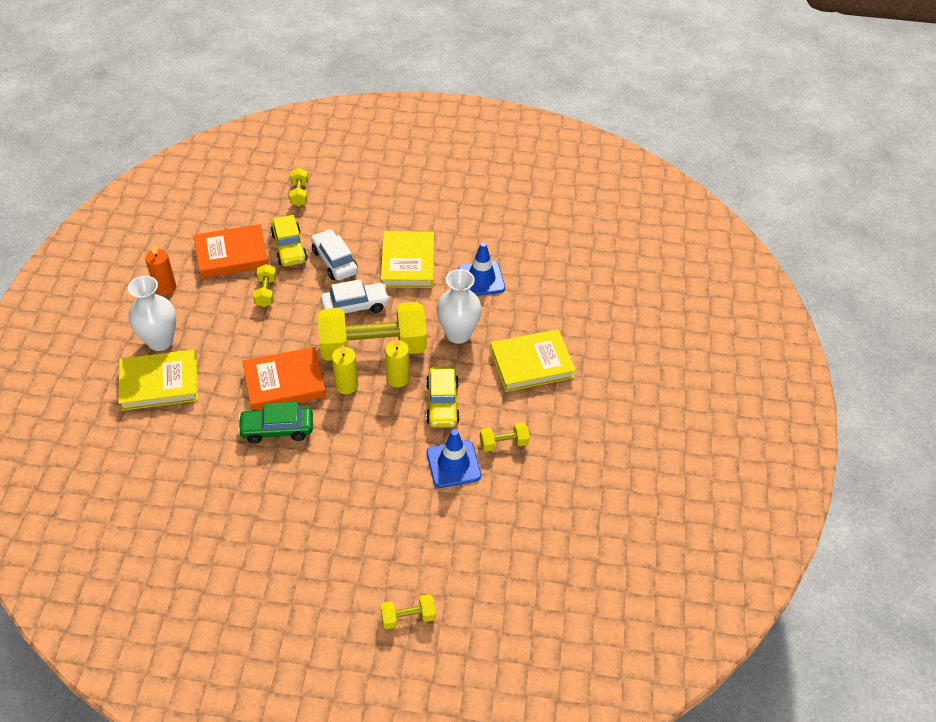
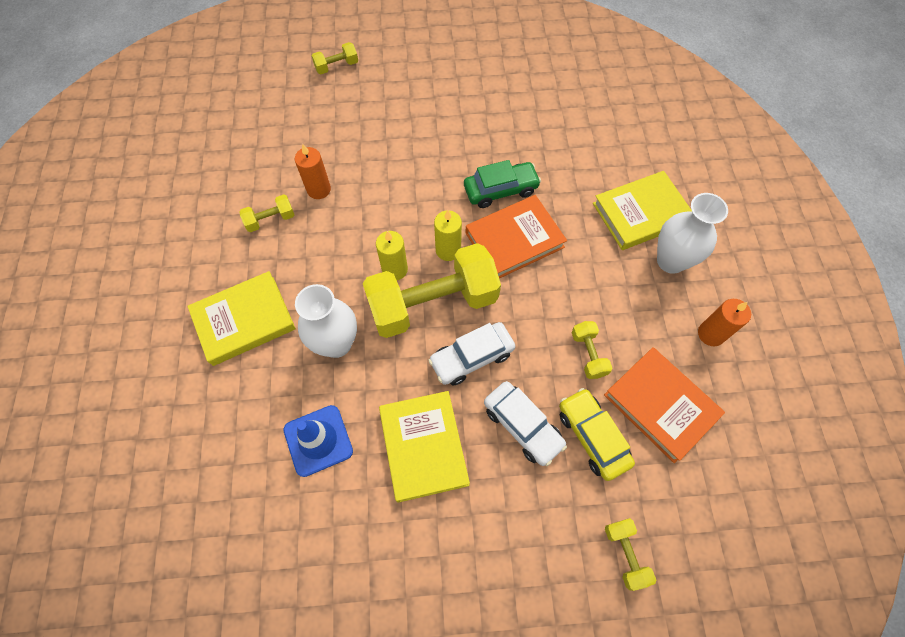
camera: 170 degrees right, 15 degrees up
orange book [194,224,269,279] -> orange book turned 75 degrees clockwise [604,347,725,463]
yellow car [426,367,460,428] -> none
blue traffic cone [427,429,481,488] -> orange candle [295,143,331,199]

